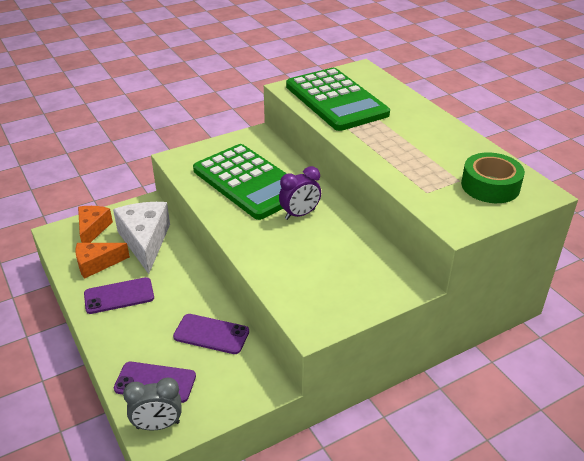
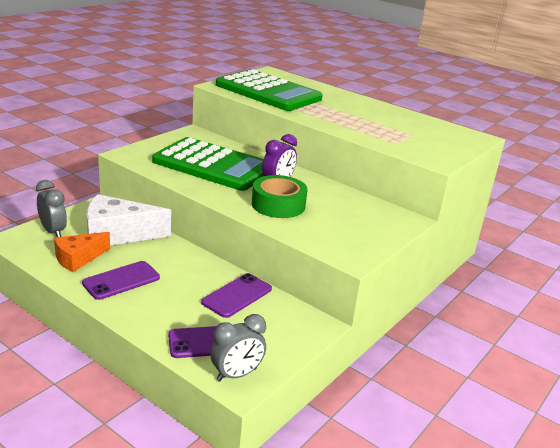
camera: 25 degrees left, 10 degrees down
orange cheese [78,206,113,243] -> grey clock [36,180,67,237]
white cheese [113,202,170,274] -> white cheese turned 60 degrees counterclockwise [87,194,171,245]
purple phone [173,314,249,354] -> purple phone turned 45 degrees counterclockwise [201,273,272,318]
green tape [461,152,525,203] -> green tape moved to [252,175,308,218]

